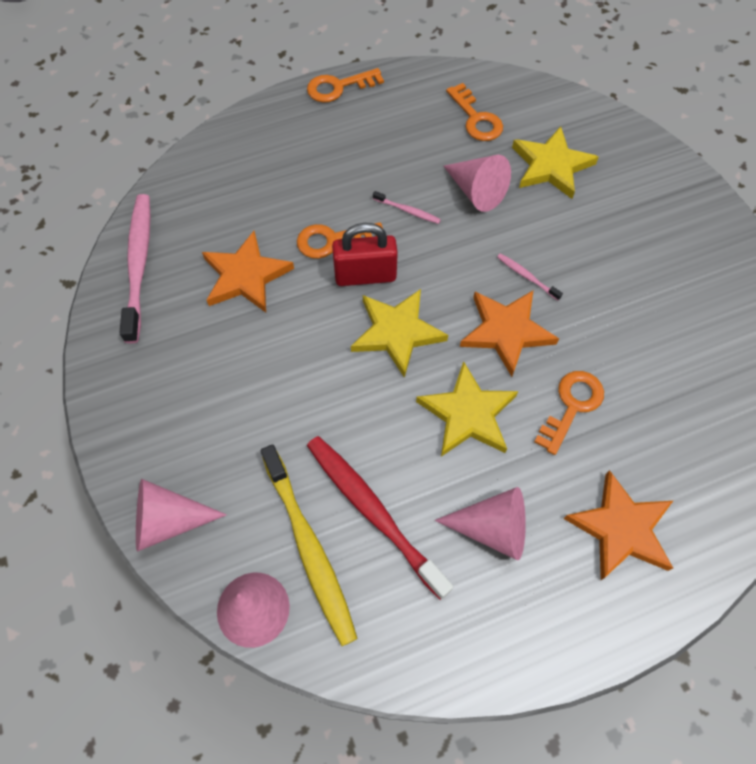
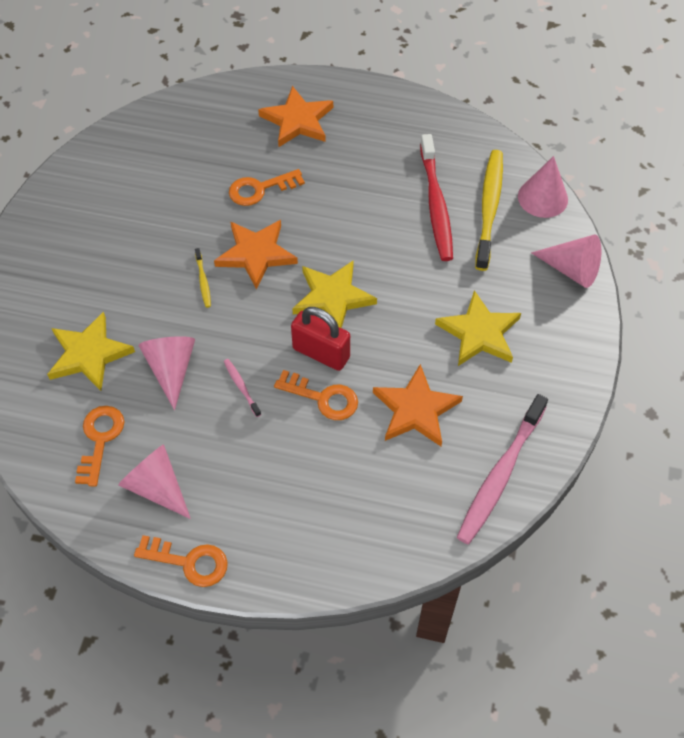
camera: 145 degrees left, 5 degrees down
yellow star [416,361,518,456] -> yellow star moved to [435,290,521,366]
pink cone [434,487,526,560] -> pink cone moved to [118,444,191,519]
pink toothbrush [497,253,563,300] -> yellow toothbrush [195,248,211,308]

